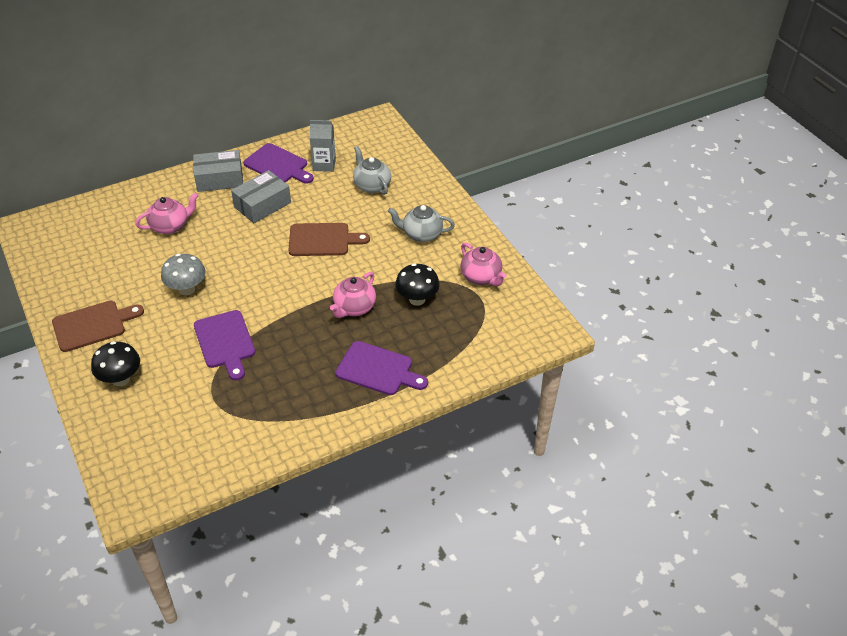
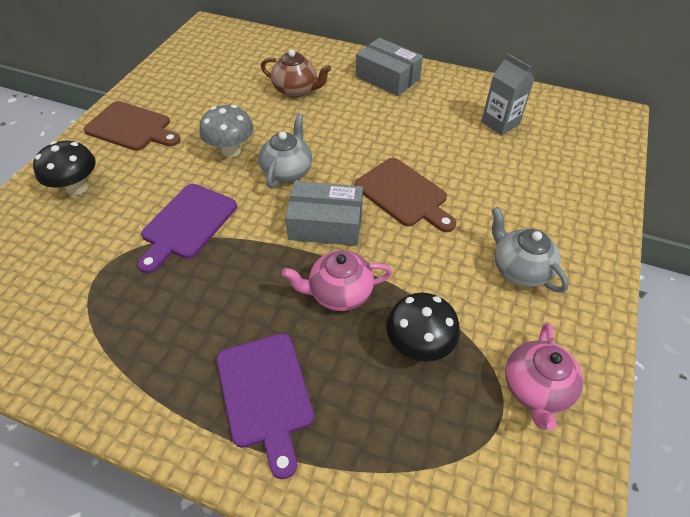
camera: 50 degrees right, 5 degrees up
pink teapot [135,193,199,234] -> brown teapot [261,50,331,97]
grey box [231,170,291,223] -> grey box moved to [285,181,363,246]
purple cutting board [243,143,314,184] -> none
grey teapot [353,146,391,195] -> grey teapot moved to [258,113,312,188]

